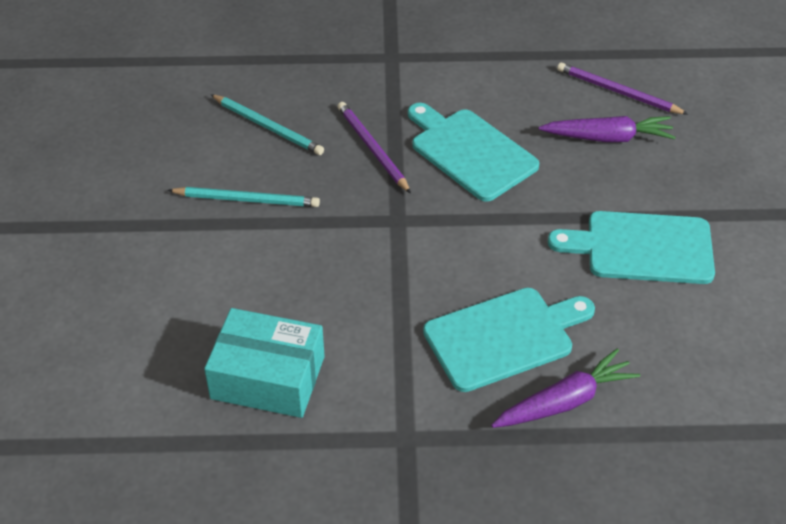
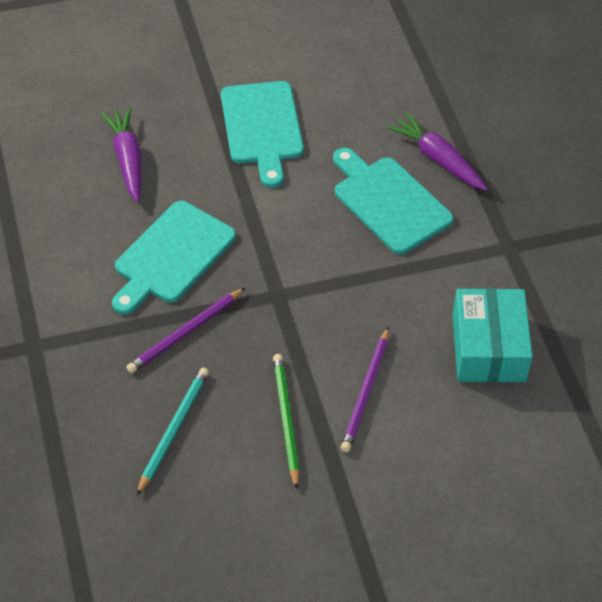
camera: 105 degrees left, 5 degrees up
turquoise pencil [168,187,320,207] -> green pencil [273,354,300,489]
purple pencil [557,62,688,114] -> purple pencil moved to [341,327,389,452]

